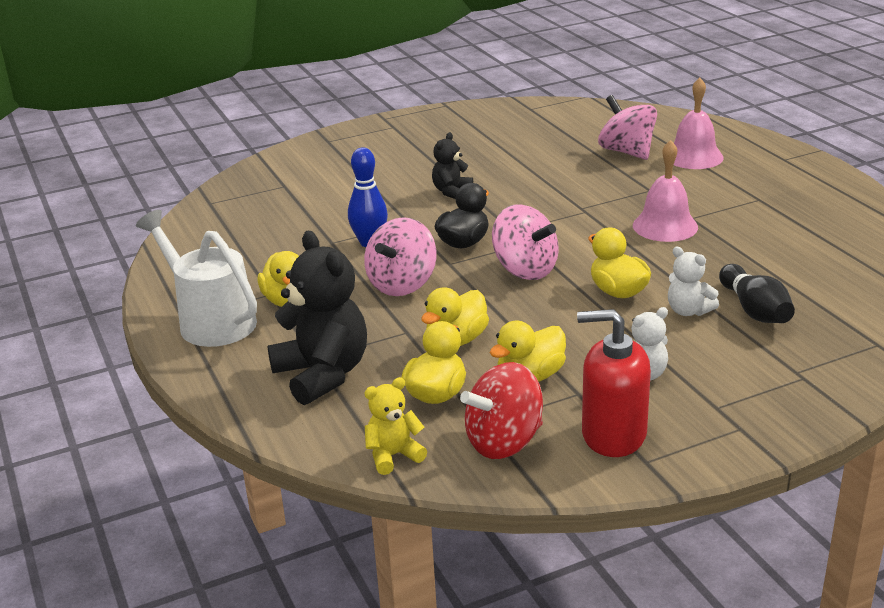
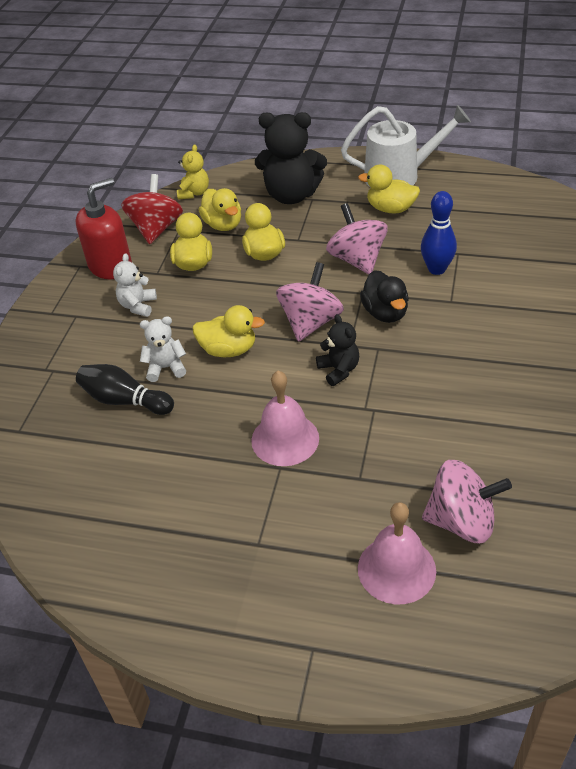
camera: 130 degrees right, 15 degrees up
black teddy bear [432,132,473,199] -> black teddy bear moved to [316,314,359,386]
pink spinning top [492,204,559,280] -> pink spinning top turned 120 degrees clockwise [276,262,344,342]

